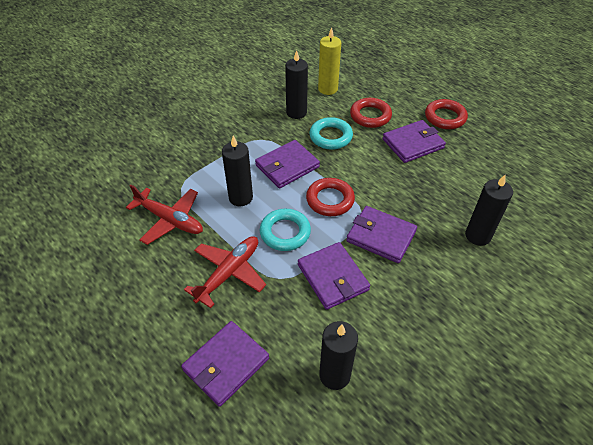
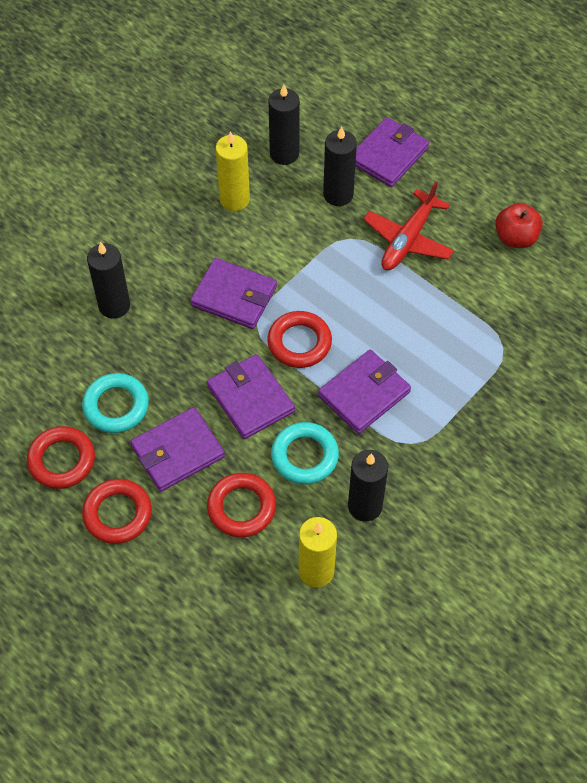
camera: 175 degrees right, 10 degrees up
red plane [126,185,203,245] -> none
black candle [222,136,253,206] -> black candle moved to [323,126,357,206]
turquoise ring [260,209,311,251] -> turquoise ring moved to [82,373,149,433]
purple wallet [298,242,370,310] -> purple wallet moved to [207,354,295,439]
none -> red ring [27,426,95,489]
none -> yellow candle [216,131,250,211]
none -> red apple [495,203,543,248]

